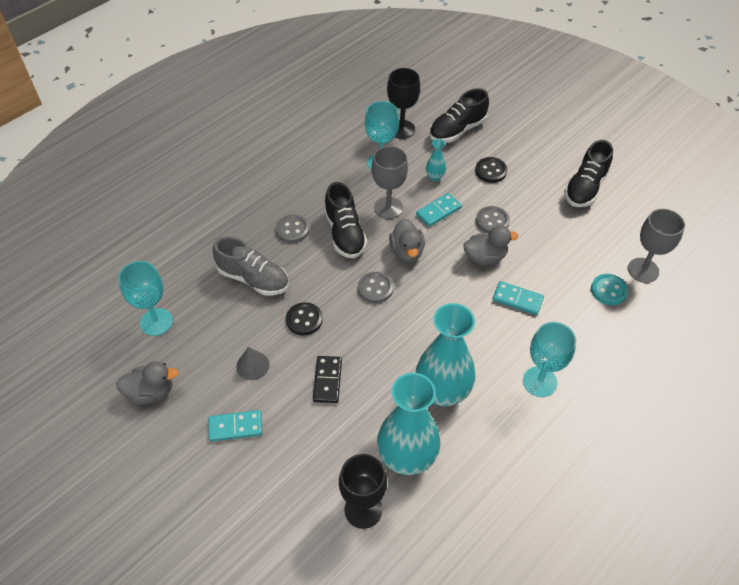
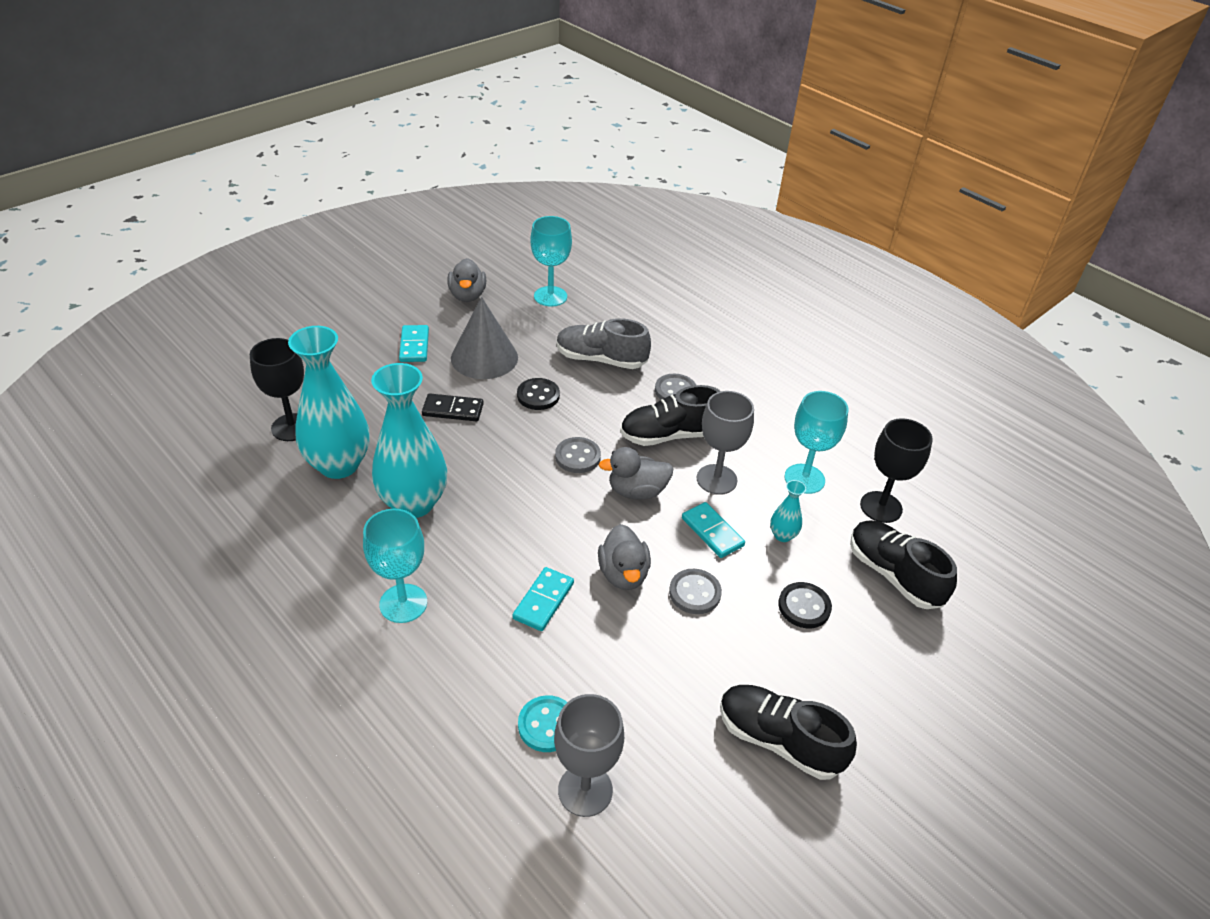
camera: 90 degrees right, 10 degrees down
grey shoe [213,236,289,296] -> grey shoe turned 75 degrees clockwise [557,318,651,369]
grey cone [236,347,270,380] -> grey cone [451,297,518,379], size x1.88

